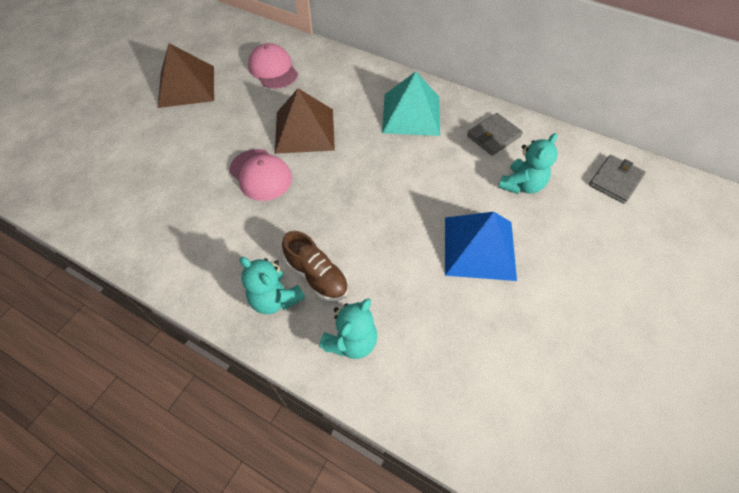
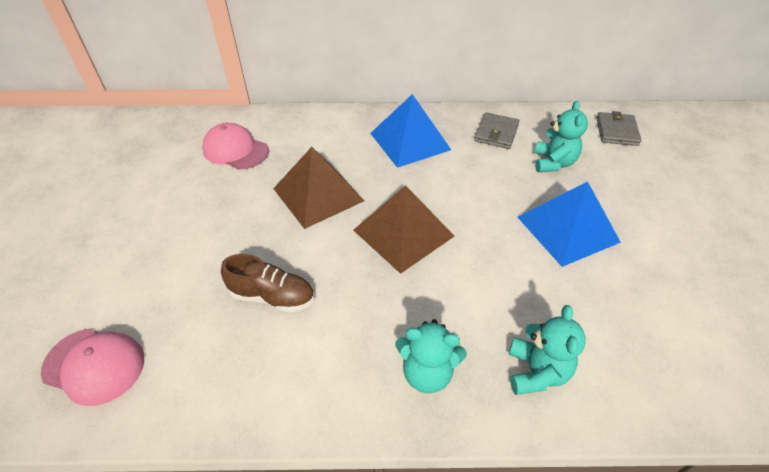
camera: 30 degrees left, 10 degrees down
brown pyramid [158,43,214,108] -> brown pyramid moved to [353,185,454,274]
pink cap [229,149,292,201] -> pink cap moved to [41,329,144,406]
brown shoe [282,231,349,301] -> brown shoe moved to [221,254,314,313]
turquoise pyramid [382,72,440,136] -> blue pyramid [370,94,451,168]

